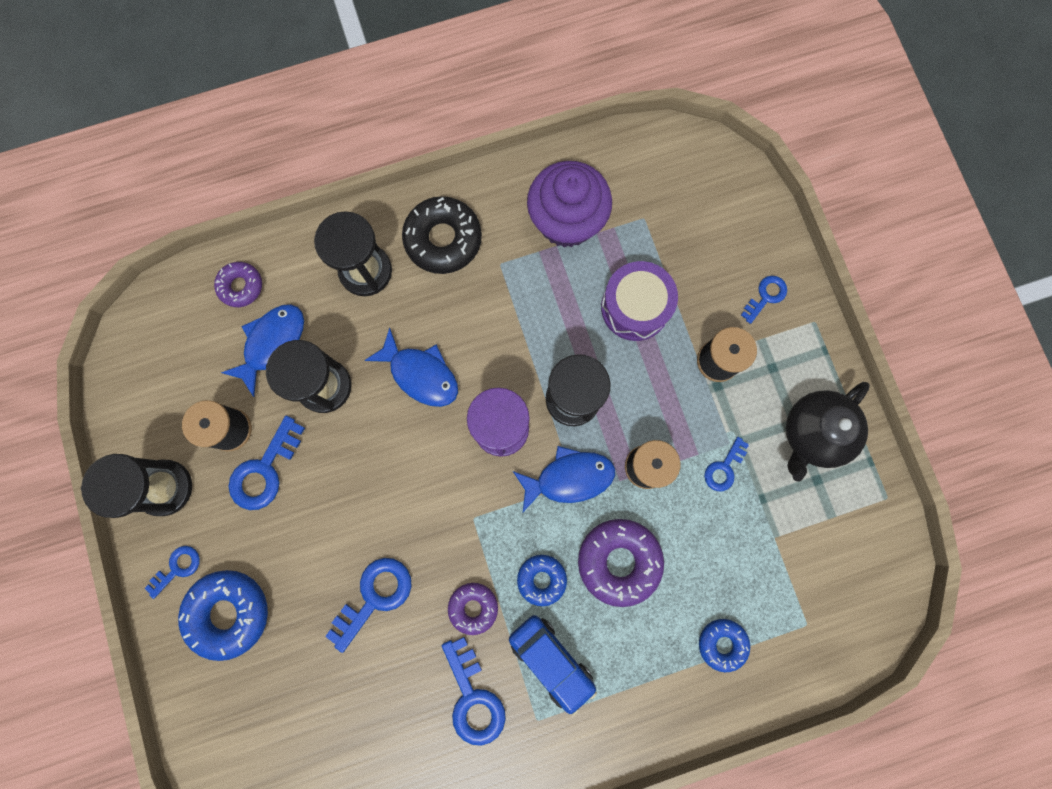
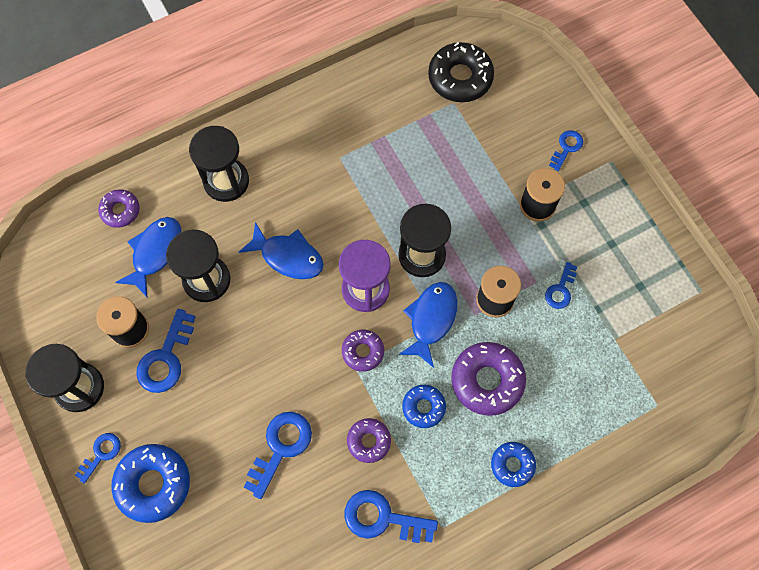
camera: 10 degrees left, 10 degrees down
black donut [402,196,482,274] -> black donut moved to [428,42,494,102]
blue key [442,637,506,746] -> blue key turned 135 degrees clockwise [345,490,438,543]
blue car [509,615,597,715] -> none
blue fish [513,446,615,512] -> blue fish turned 45 degrees counterclockwise [398,282,458,368]
purple cupcake [527,161,612,248] -> none
purple drum [601,261,678,341] -> none
blue donut [699,619,750,672] -> blue donut moved to [491,442,536,487]
black teapot [786,382,870,482] -> none
none -> purple donut [342,330,384,372]

